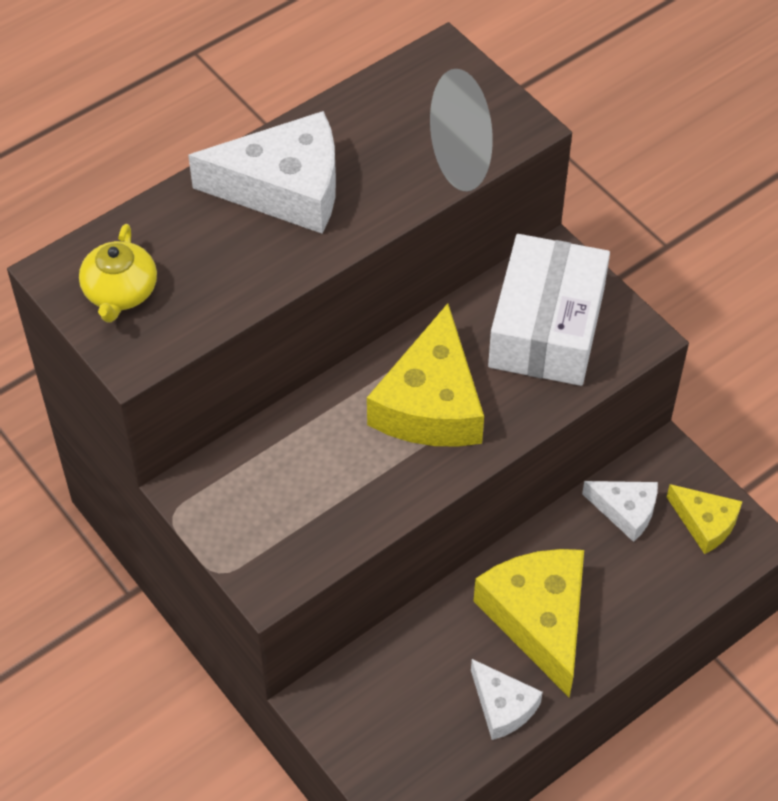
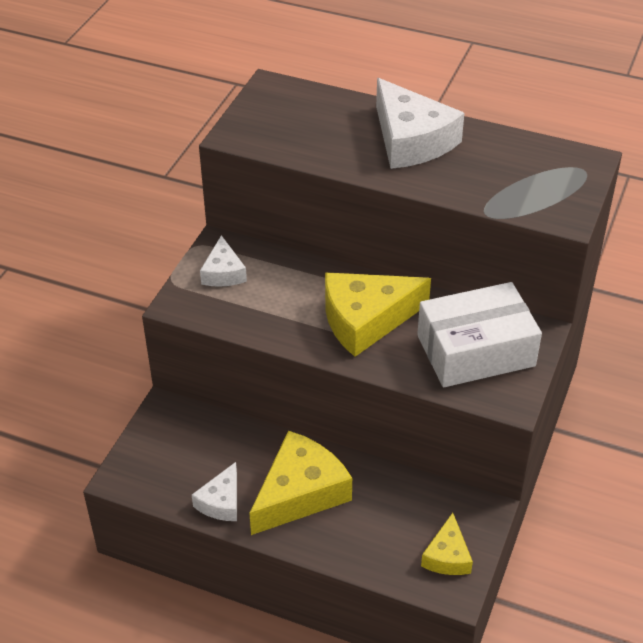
camera: 60 degrees right, 10 degrees down
yellow teapot [79,224,157,323] -> none
white cheese [582,481,658,542] -> white cheese moved to [200,235,247,287]

